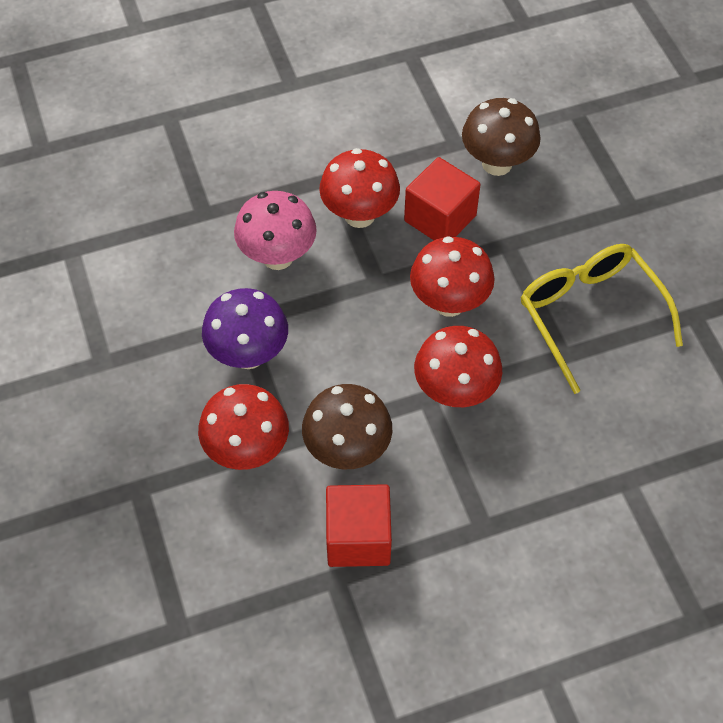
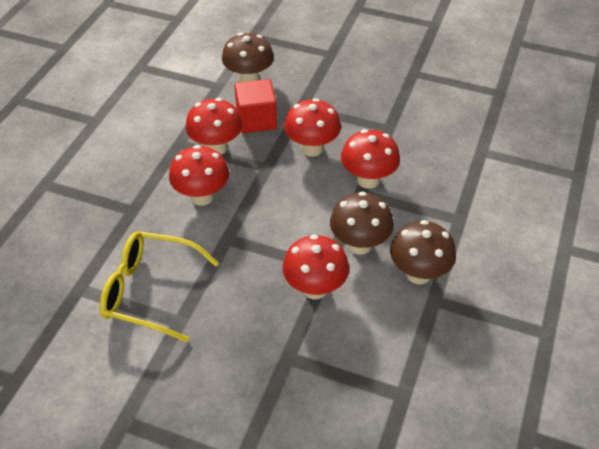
camera: 50 degrees left, 10 degrees down
purple mushroom [202,288,288,369] -> none
pink mushroom [234,191,317,270] -> red mushroom [169,145,229,206]
red cube [326,484,392,567] -> brown mushroom [390,220,456,284]
yellow glasses [521,244,683,394] -> yellow glasses moved to [100,231,219,342]

